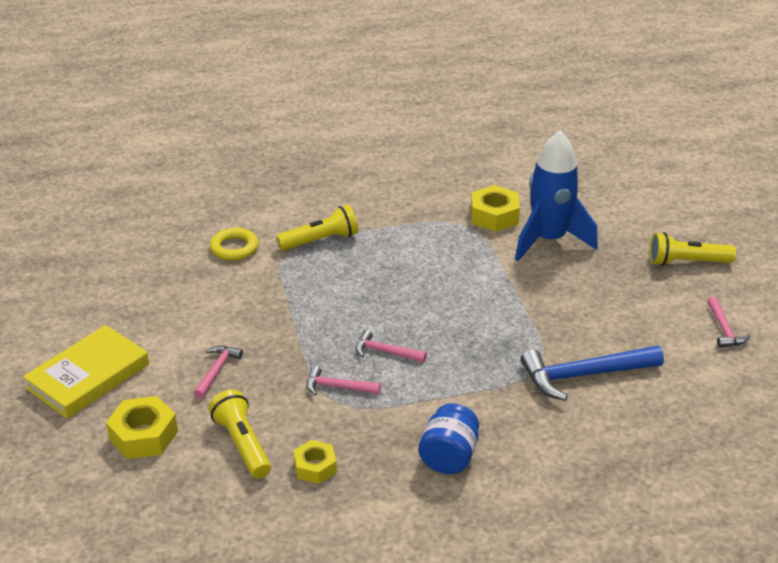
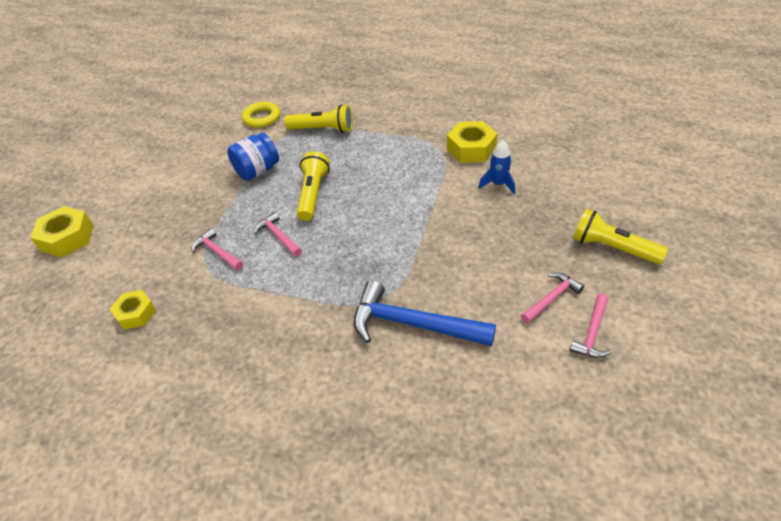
camera: 35 degrees right, 10 degrees up
yellow book [23,325,149,419] -> none
pink hammer [194,346,243,399] -> pink hammer moved to [521,273,584,323]
yellow flashlight [209,389,271,479] -> yellow flashlight moved to [297,151,330,221]
blue jar [419,403,479,474] -> blue jar moved to [227,133,279,181]
blue rocket [515,130,598,261] -> blue rocket [478,140,515,194], size x0.45

